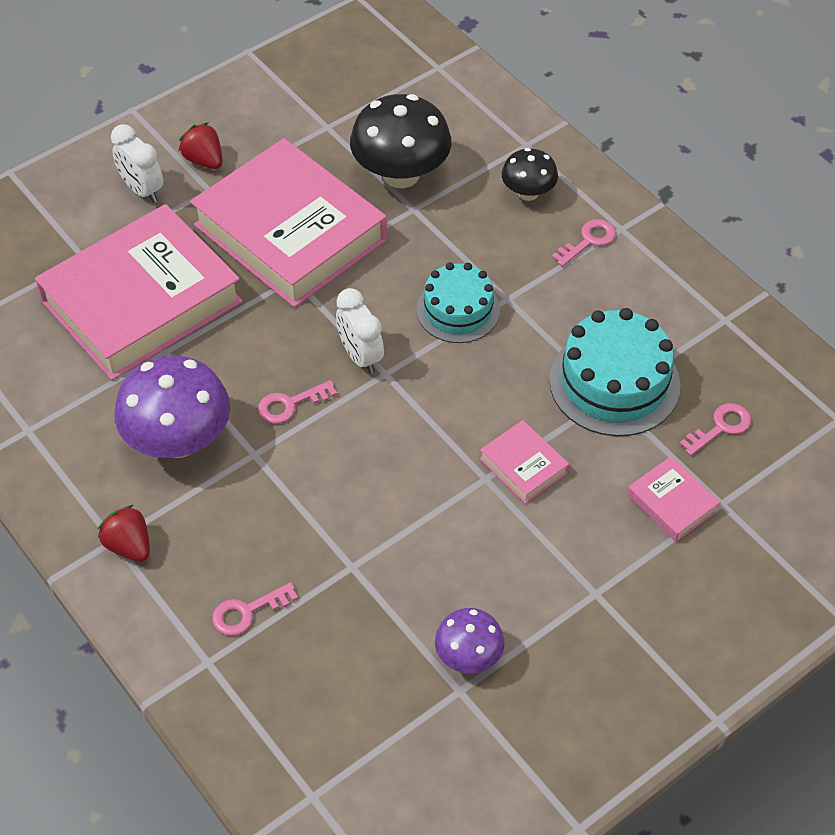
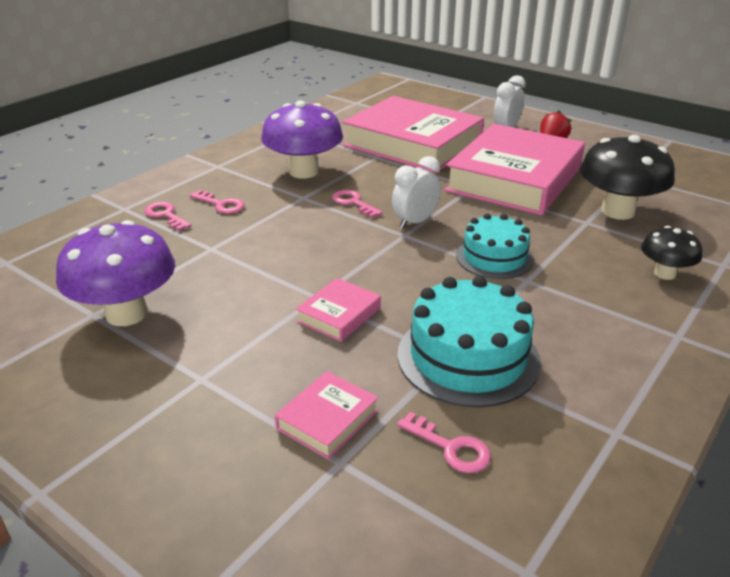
camera: 75 degrees right, 20 degrees down
red strawberry [98,505,150,562] -> none
purple mushroom [435,608,504,673] -> purple mushroom [56,220,175,326], size x1.79
pink key [552,219,616,267] -> pink key moved to [190,190,245,214]

